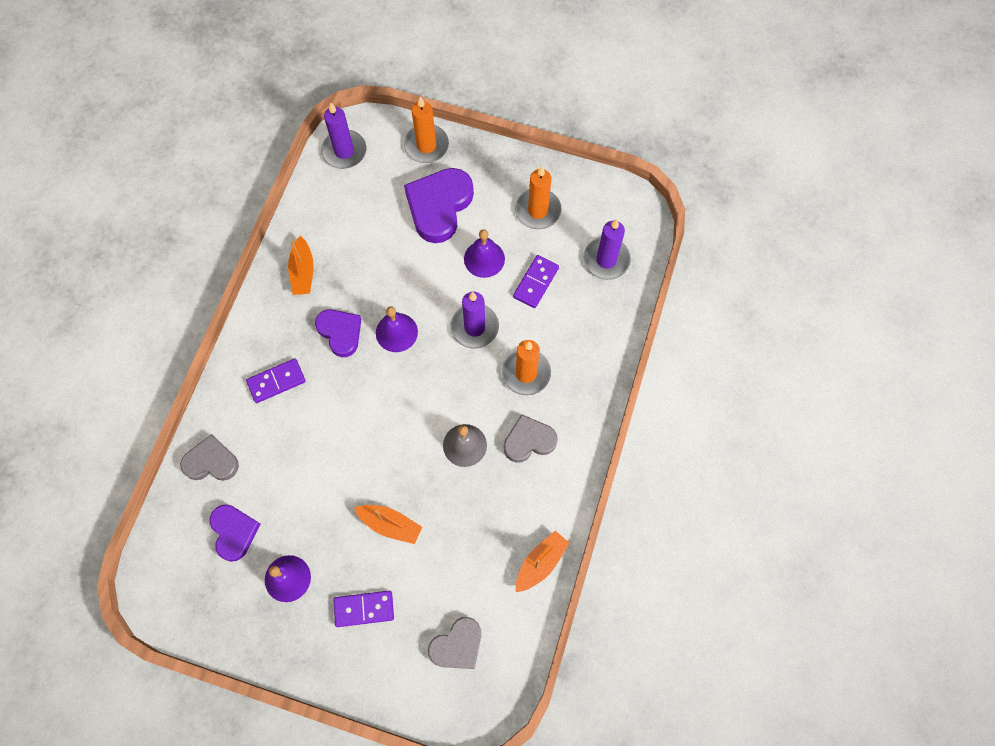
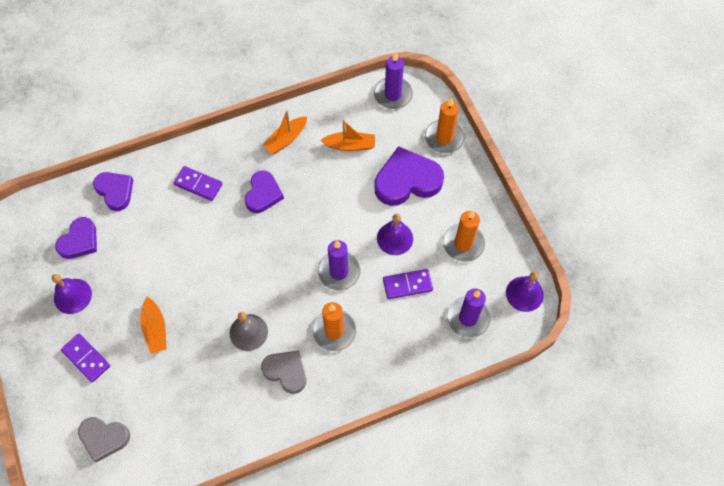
camera: 50 degrees right, 5 degrees down
grey heart [180,434,239,481] -> purple heart [93,172,133,211]
purple bell [376,306,418,352] -> purple bell moved to [506,272,544,312]
orange boat [516,531,569,592] -> orange boat moved to [320,120,375,151]

